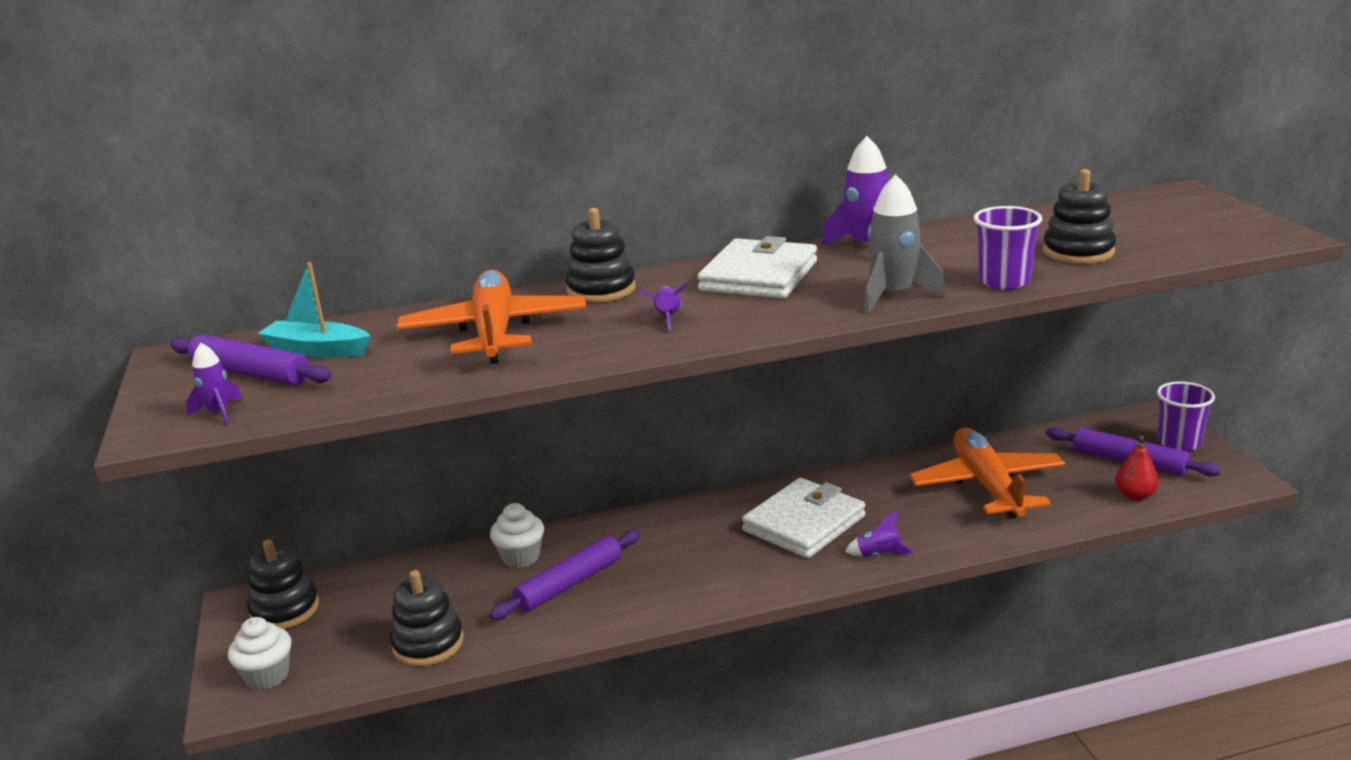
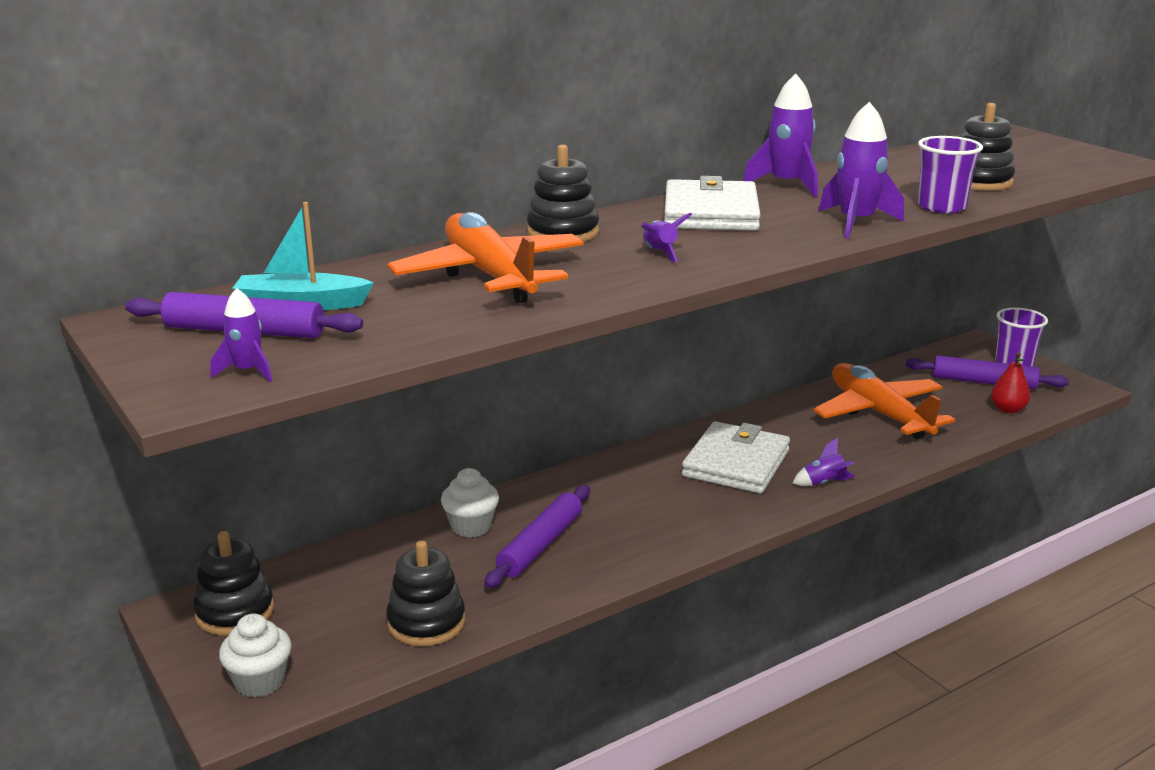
camera: 20 degrees left, 0 degrees up
grey rocket [865,174,946,313] -> purple rocket [819,102,904,238]

